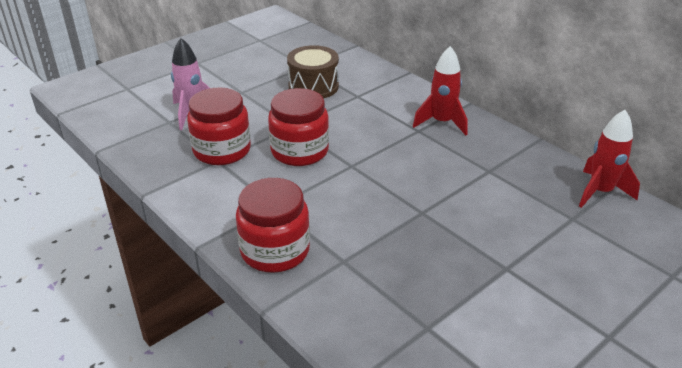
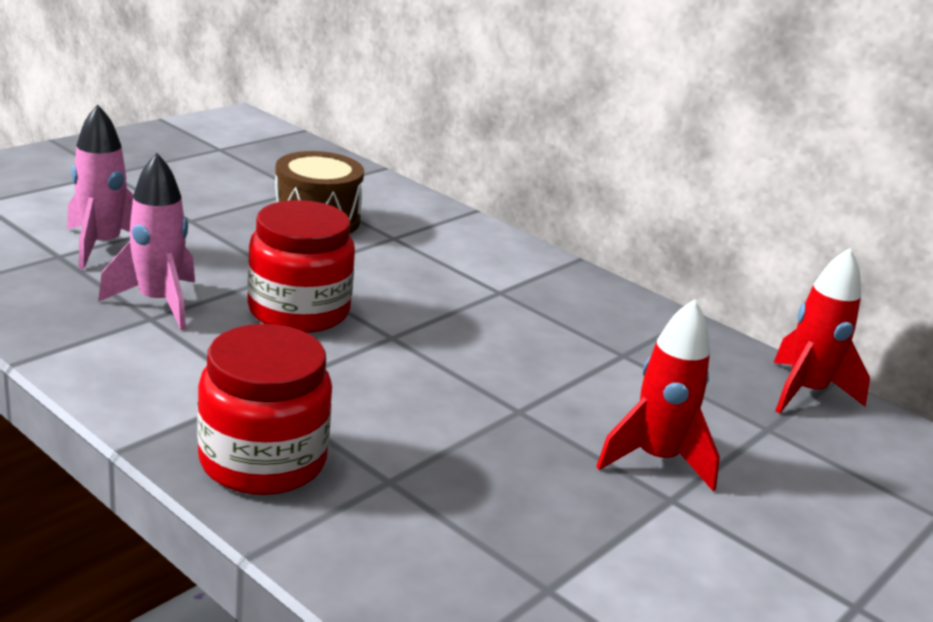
camera: 10 degrees left, 10 degrees down
red jar [187,87,251,165] -> pink rocket [98,153,195,330]
red rocket [413,46,468,135] -> red rocket moved to [596,299,720,491]

